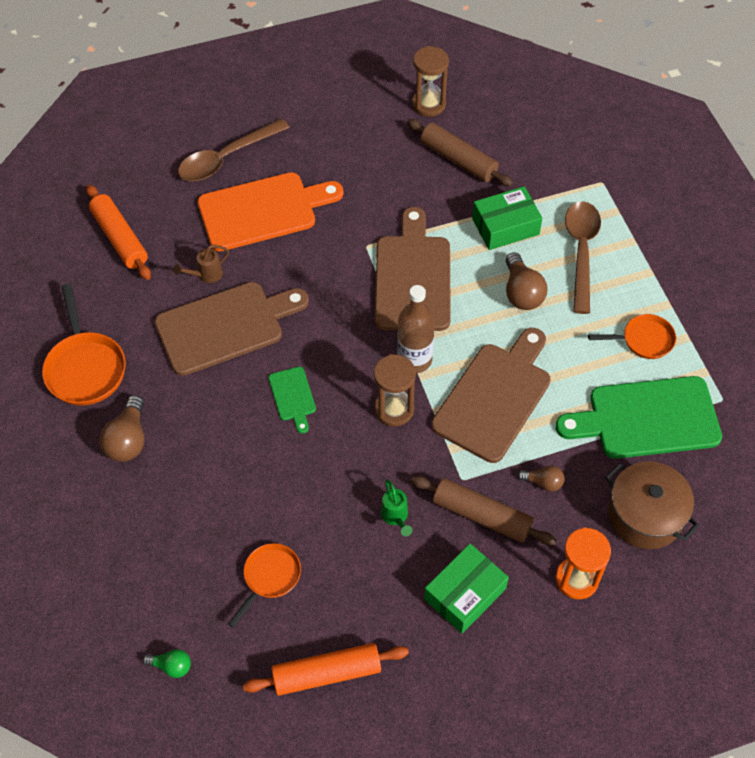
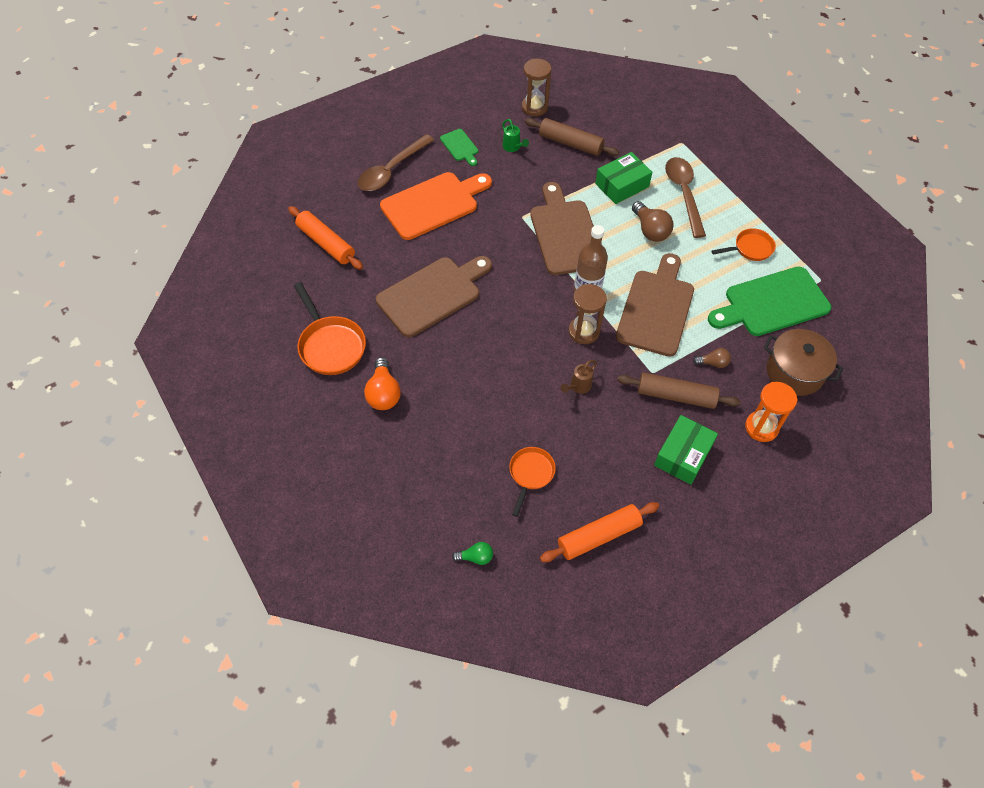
camera: 15 degrees left, 0 degrees up
brown light bulb [99,395,144,462] -> orange light bulb [364,357,401,410]
brown watering can [173,245,229,283] -> brown watering can moved to [561,360,597,394]
green cutting board [269,367,316,433] -> green cutting board moved to [440,129,478,166]
green watering can [381,479,413,536] -> green watering can moved to [502,119,529,152]

